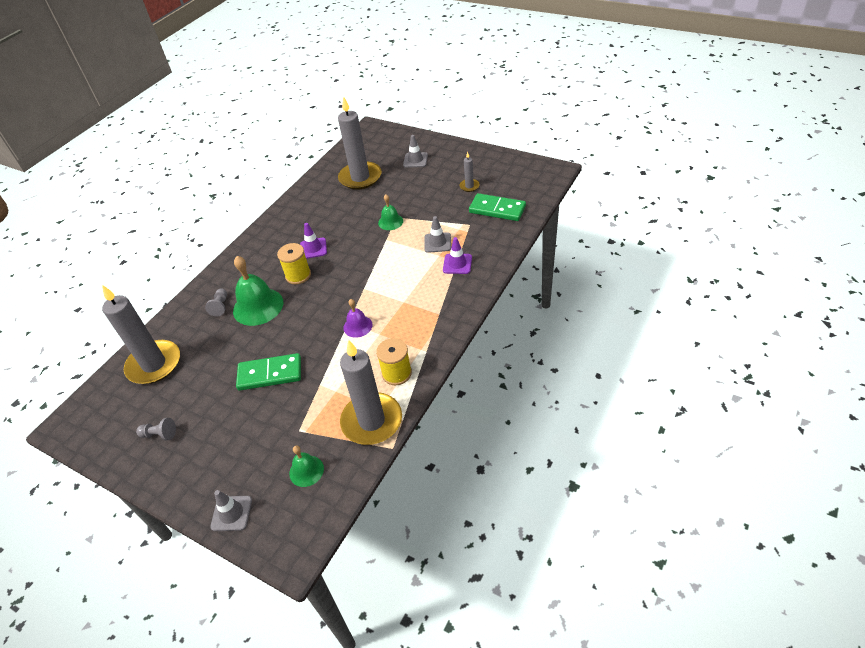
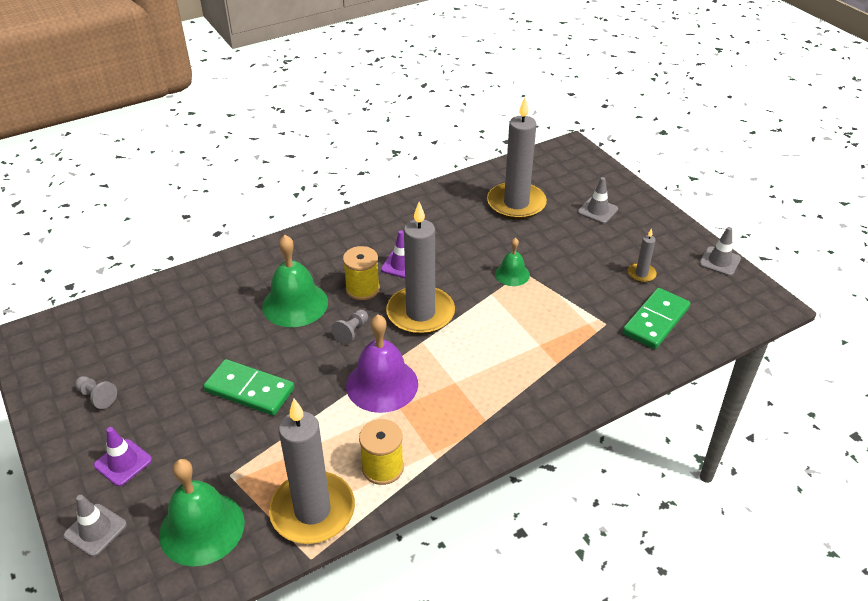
camera: 25 degrees right, 5 degrees down
grey candle [102,285,180,384] -> grey candle moved to [386,202,455,335]
grey pawn [205,289,227,317] -> grey pawn moved to [331,310,368,344]
green bell [289,446,324,487] -> green bell [159,459,245,566], size x1.81
purple bell [343,299,373,338] -> purple bell [346,315,418,413], size x1.81
grey traffic cone [424,216,451,253] -> grey traffic cone moved to [699,227,741,276]
purple traffic cone [443,237,472,274] -> purple traffic cone moved to [94,427,152,486]
green domino [469,193,526,221] -> green domino turned 75 degrees clockwise [622,288,690,349]

